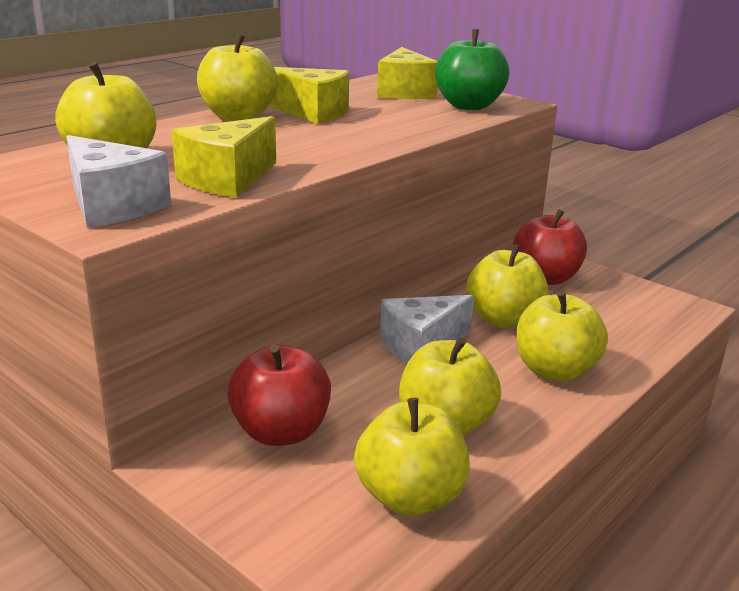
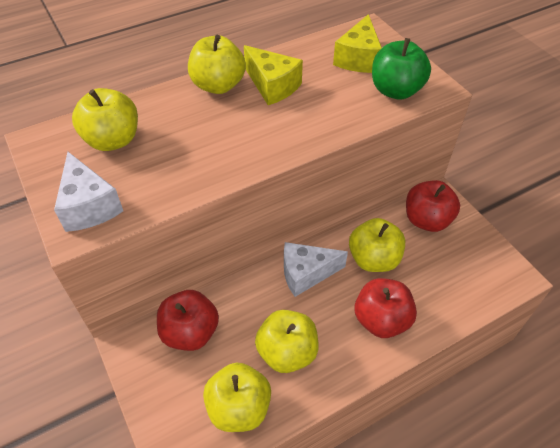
camera: 20 degrees right, 25 degrees up
yellow cheese [172,116,276,198] -> none
yellow apple [516,291,608,382] -> red apple [355,278,417,338]

